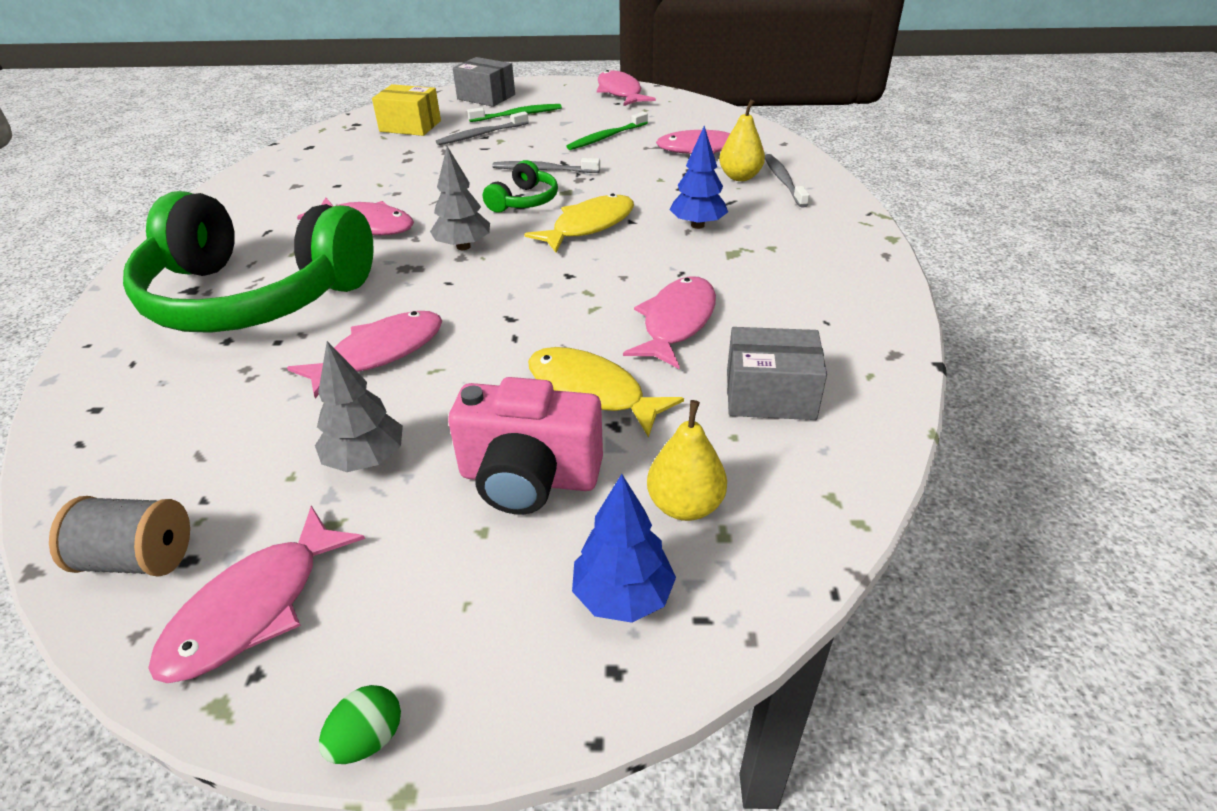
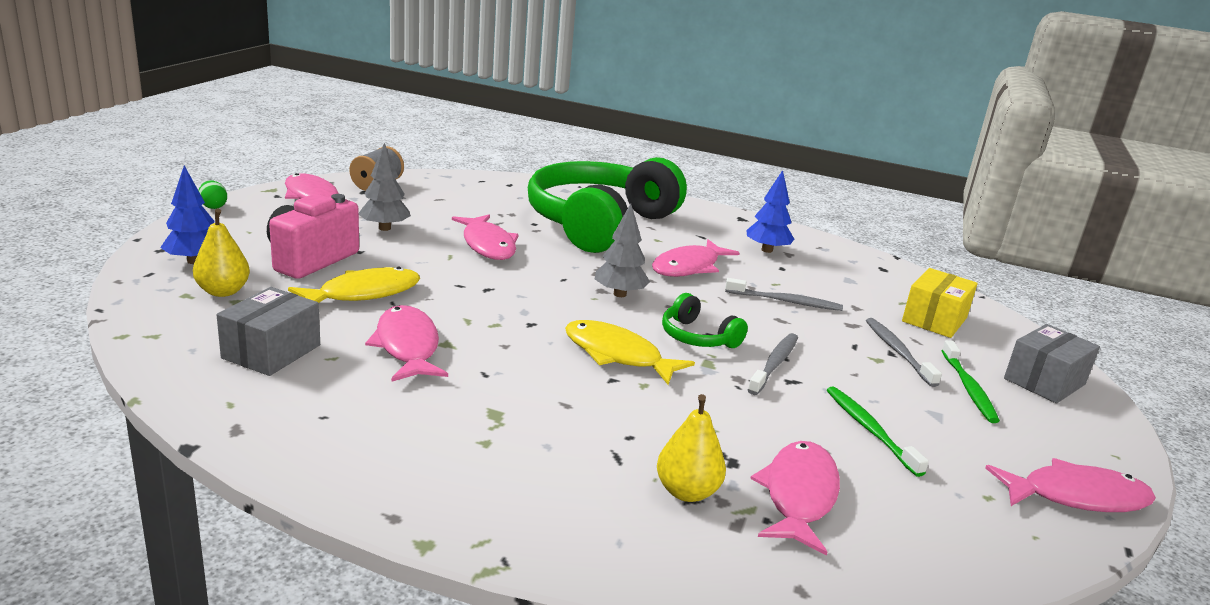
camera: 105 degrees right, 15 degrees down
yellow fish [524,193,634,253] -> yellow fish turned 150 degrees clockwise [565,320,695,385]
pink fish [623,276,716,369] -> pink fish turned 150 degrees counterclockwise [365,305,448,382]
blue tree [669,126,728,229] -> blue tree moved to [746,170,795,253]
grey toothbrush [765,154,809,208] -> grey toothbrush moved to [725,278,843,311]

